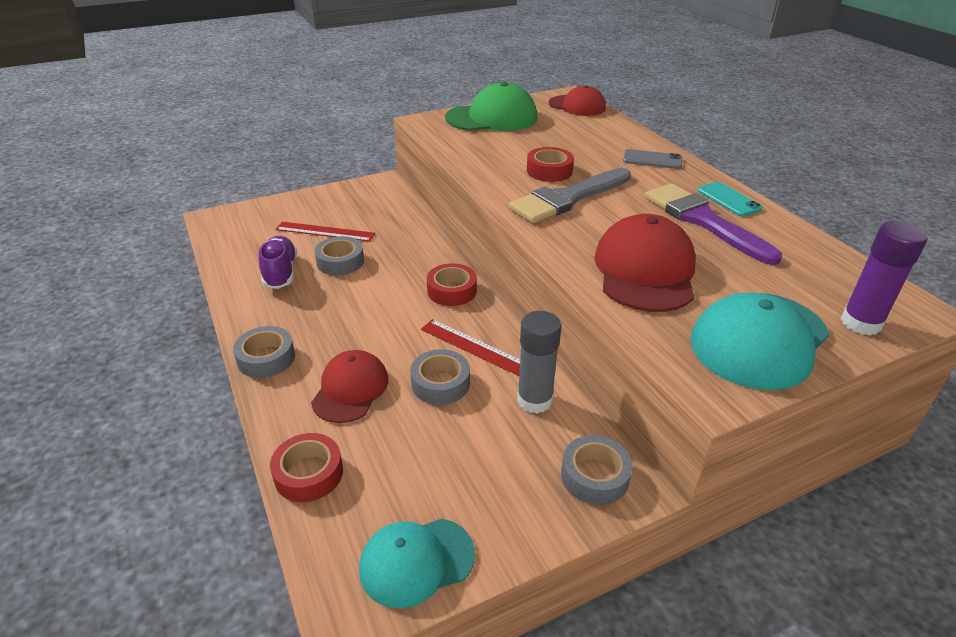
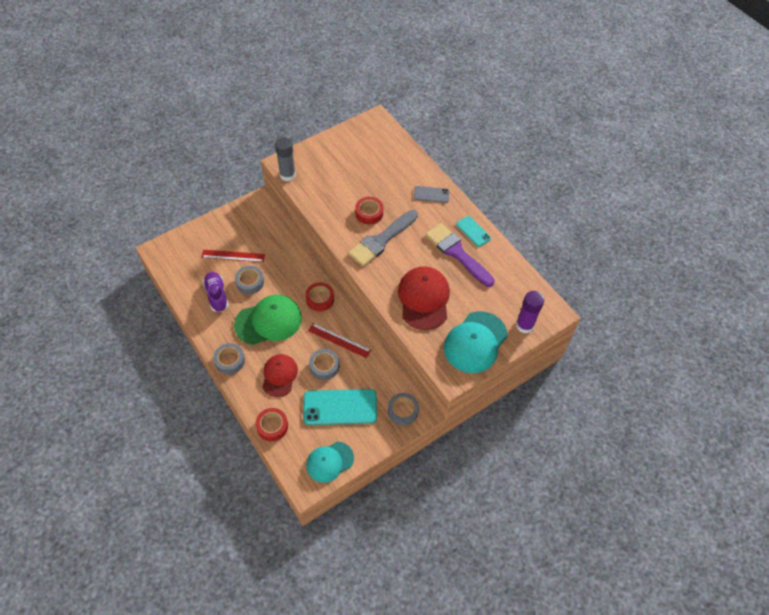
camera: 10 degrees left, 20 degrees up
green cap [445,82,538,131] -> green cap moved to [234,295,302,345]
grey glue stick [517,311,561,414] -> grey glue stick moved to [275,137,296,181]
red cap [549,85,606,116] -> none
none -> turquoise phone [303,389,377,425]

